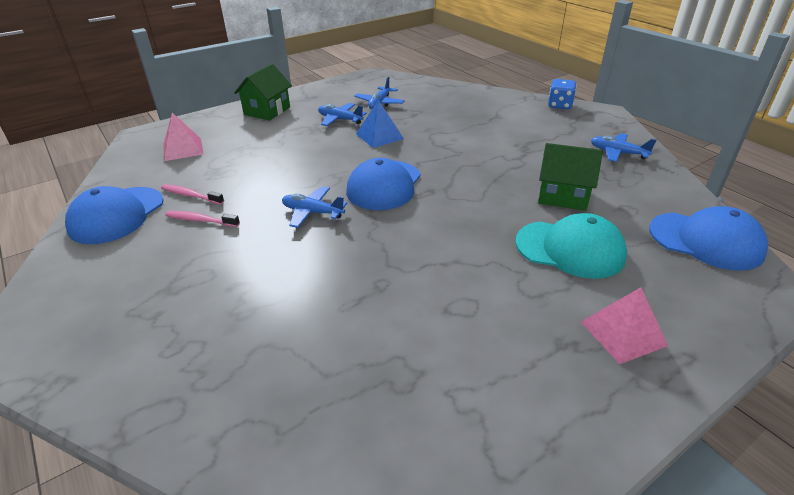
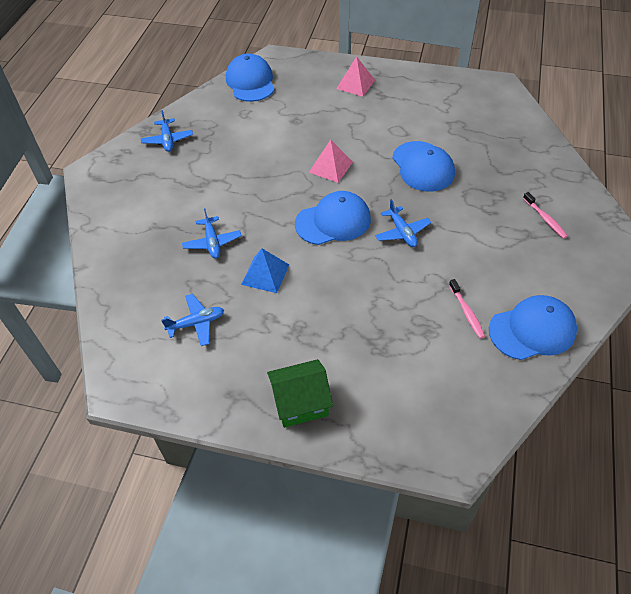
camera: 130 degrees left, 15 degrees up
pink pyramid [163,113,204,161] -> pink pyramid moved to [309,140,353,183]
pink toothbrush [165,211,240,227] -> pink toothbrush moved to [523,192,568,239]
blue plane [318,103,366,126] -> blue plane moved to [182,208,242,259]
turquoise cap [516,213,627,279] -> none
green house [538,143,603,211] -> none
blue dice [548,79,577,109] -> none
none -> blue cap [392,141,455,192]

